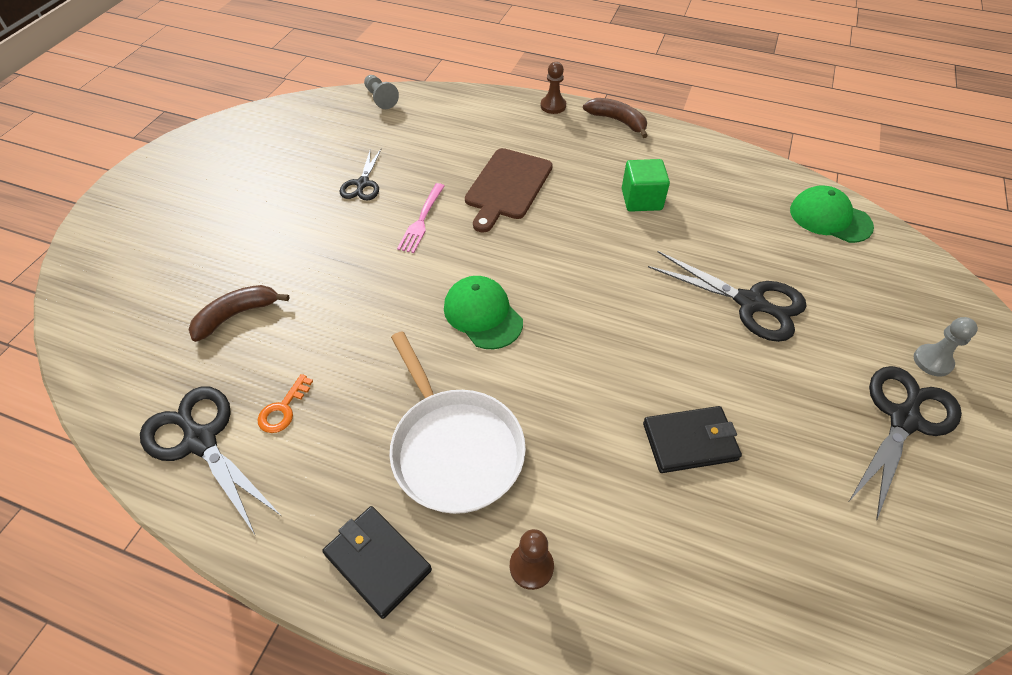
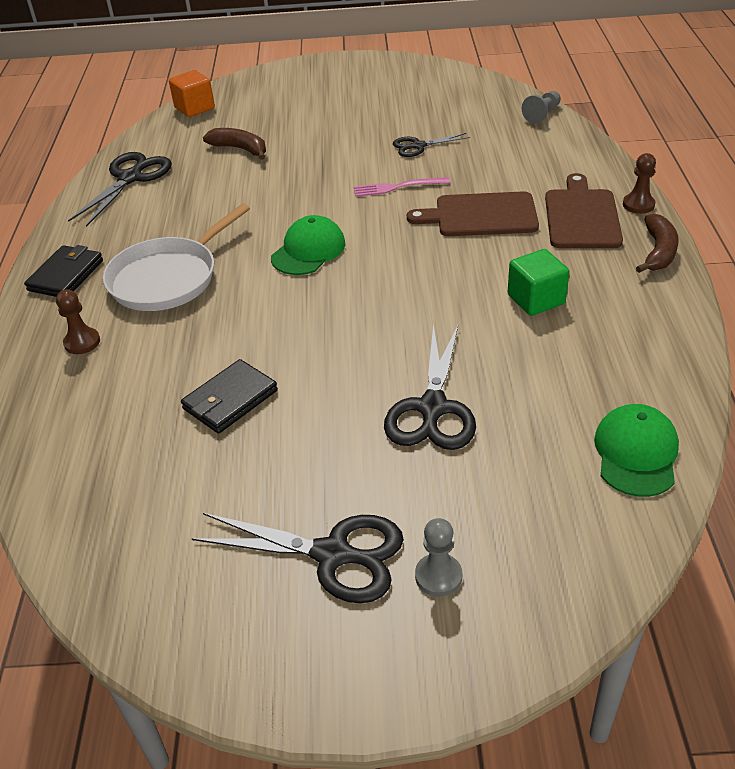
camera: 70 degrees right, 10 degrees down
orange key [257,374,313,433] -> none
black wallet [643,406,742,473] -> black wallet turned 75 degrees clockwise [181,359,278,434]
none -> orange cube [169,70,215,117]
none -> brown cutting board [545,173,623,248]

